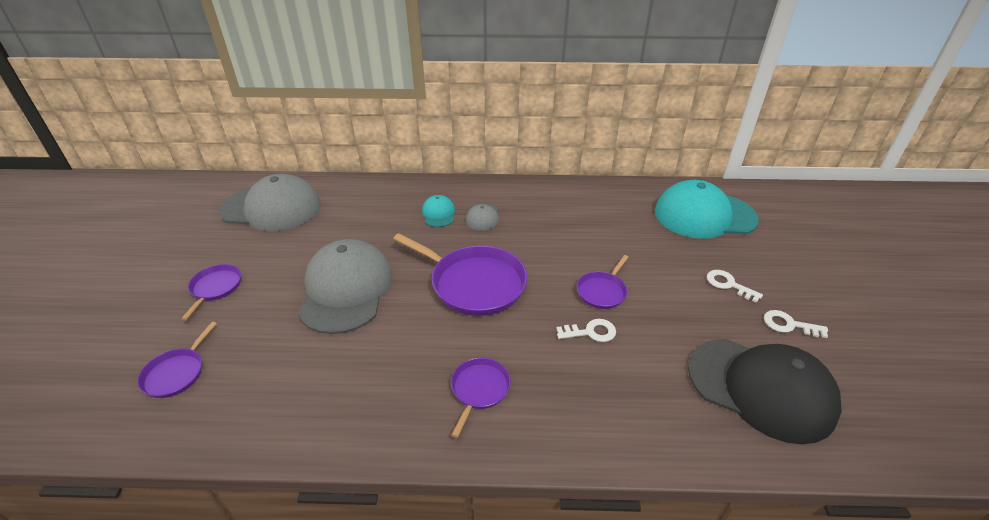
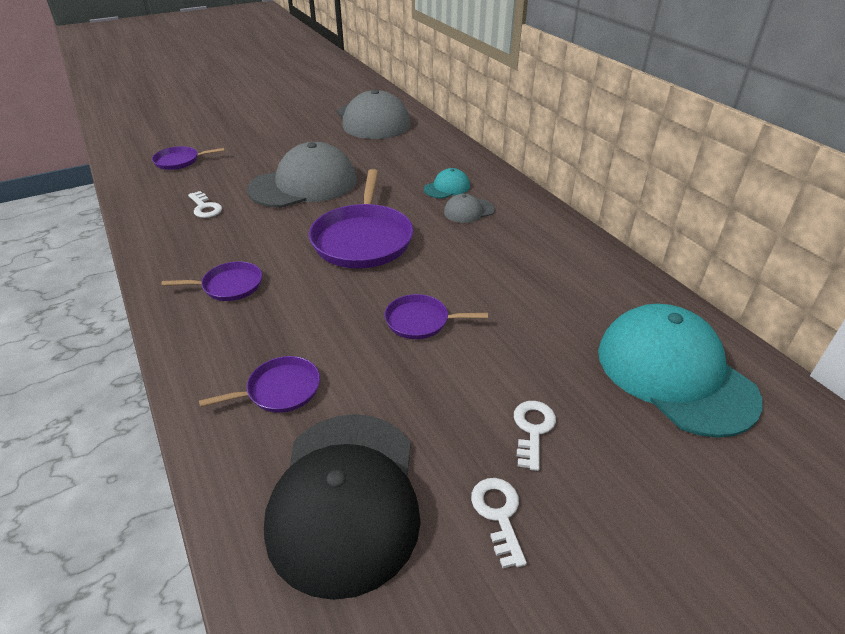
camera: 60 degrees right, 0 degrees up
purple pan [181,264,241,320] -> purple pan moved to [199,356,320,413]
white key [556,319,616,342] -> white key moved to [188,191,222,218]

